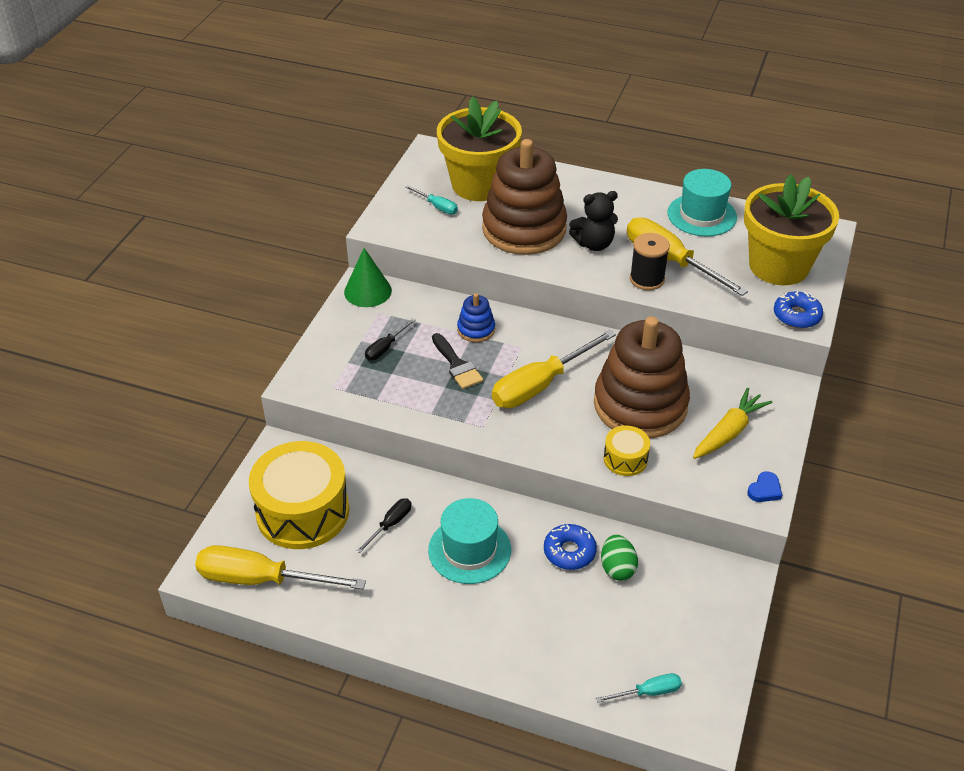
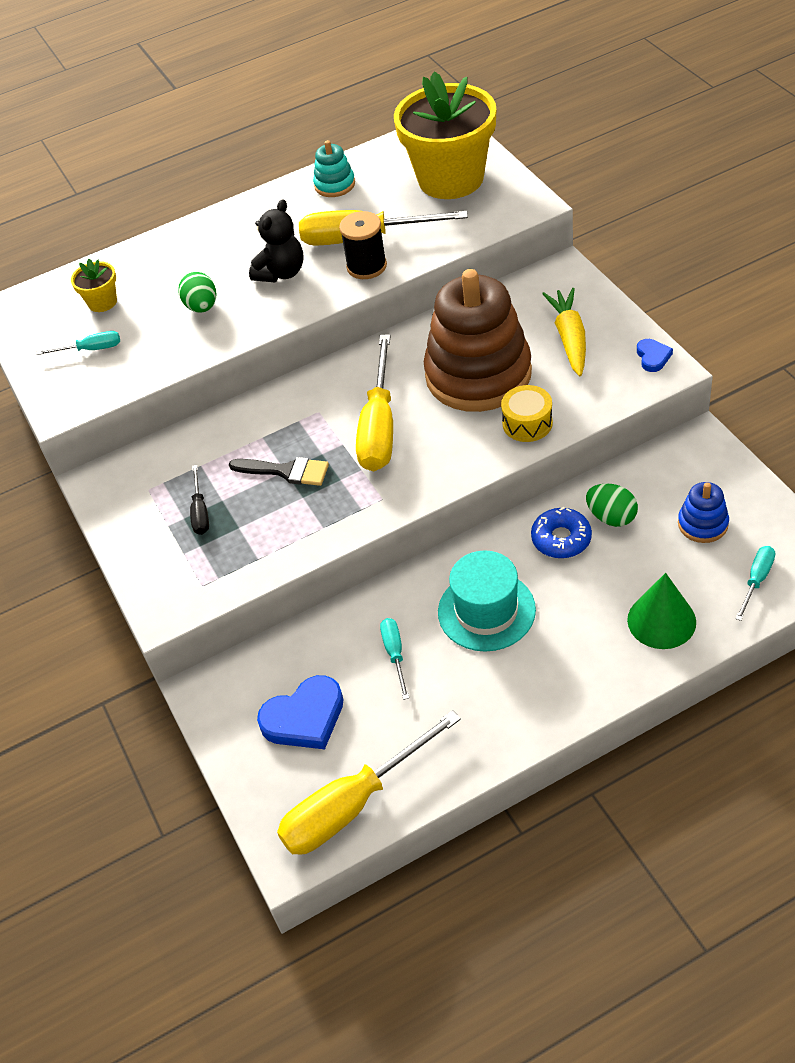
camera: 40 degrees left, 5 degrees up
yellow drum [249,441,349,549] -> blue heart [257,675,344,749]
green cone [344,248,392,307] -> green cone moved to [627,573,696,649]
black screwdriver [356,498,412,553] -> turquoise screwdriver [380,618,409,700]
yellow flower pot [437,96,522,201] -> yellow flower pot [71,259,117,312], size x0.42
blue stacking toy [457,293,495,342] -> blue stacking toy moved to [678,482,729,543]
brown stacking toy [482,139,567,255] -> green egg [179,272,216,313]
turquoise hat [668,169,737,236] -> turquoise stacking toy [313,140,355,197]
blue donut [774,291,823,328] -> none

